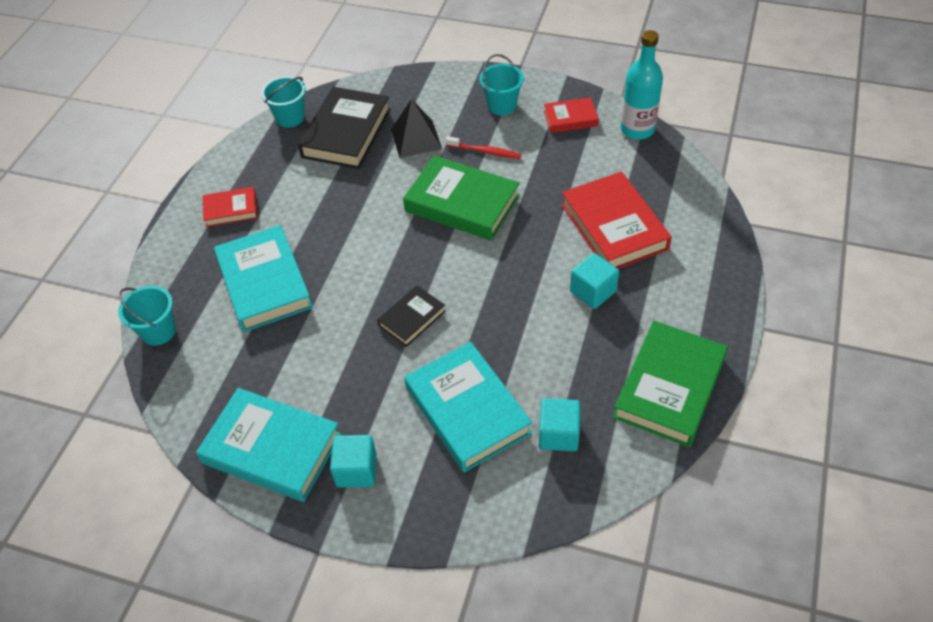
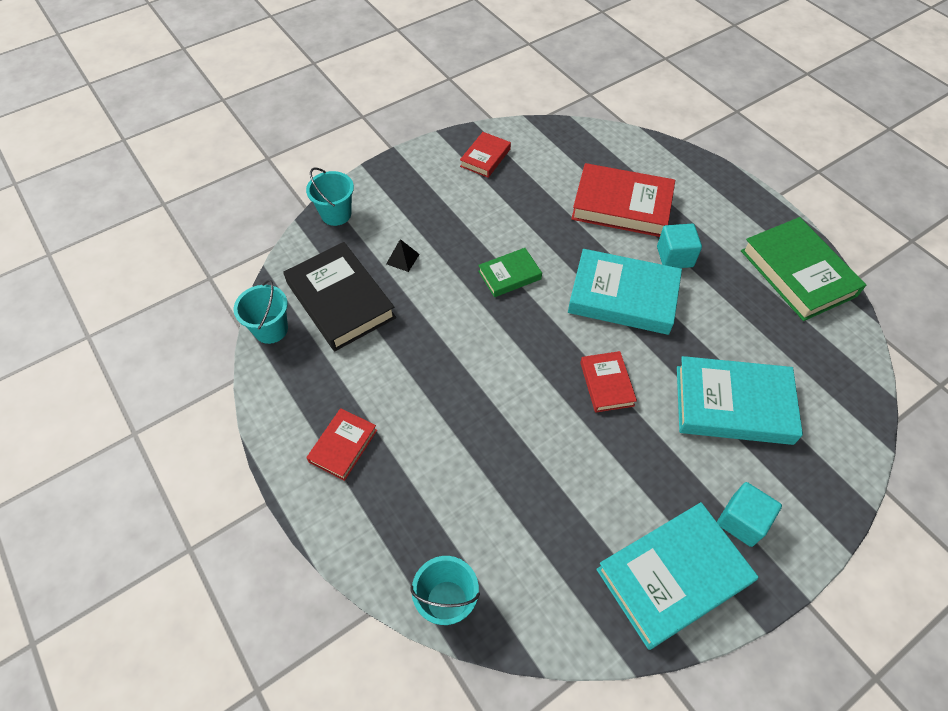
camera: 55 degrees left, 5 degrees up
turquoise book [214,225,313,332] -> turquoise book moved to [568,249,682,335]
black book [377,285,446,347] -> red book [580,351,637,413]
black pyramid [391,99,442,158] -> black pyramid [386,239,420,272], size x0.54
green book [403,155,520,241] -> green book [478,248,542,297], size x0.54
red toothbrush [446,136,521,159] -> none
turquoise bucket [479,54,524,115] -> turquoise bucket moved to [306,168,354,226]
turquoise cube [539,398,580,452] -> none
turquoise bottle [621,30,663,140] -> none

